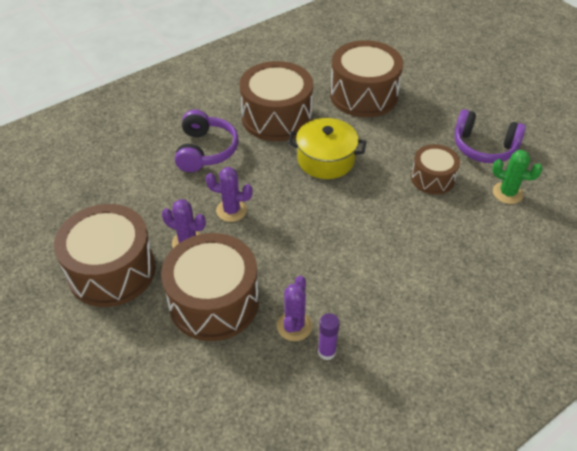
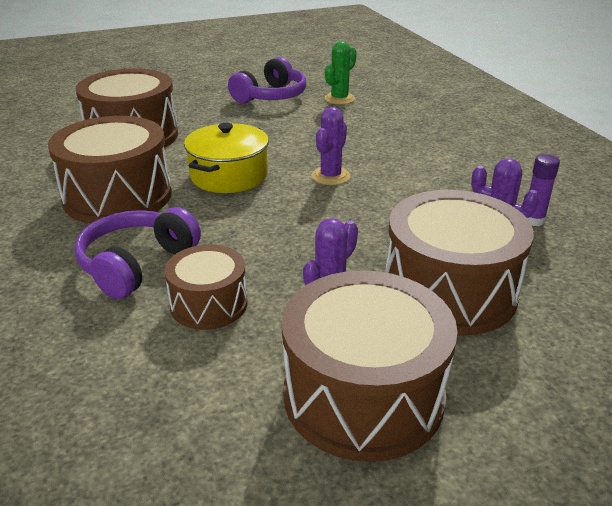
camera: 75 degrees left, 15 degrees down
purple headphones [175,110,239,172] -> purple headphones turned 75 degrees counterclockwise [75,207,201,299]
purple cactus [206,167,253,222] -> purple cactus moved to [312,107,350,185]
brown drum [411,144,460,195] -> brown drum moved to [164,244,247,330]

